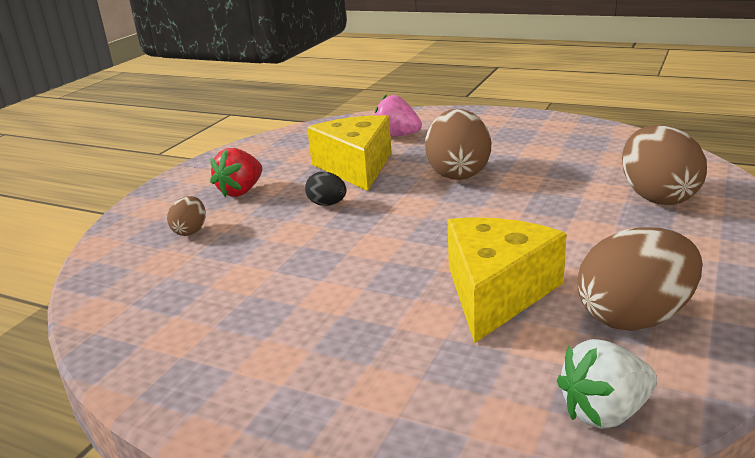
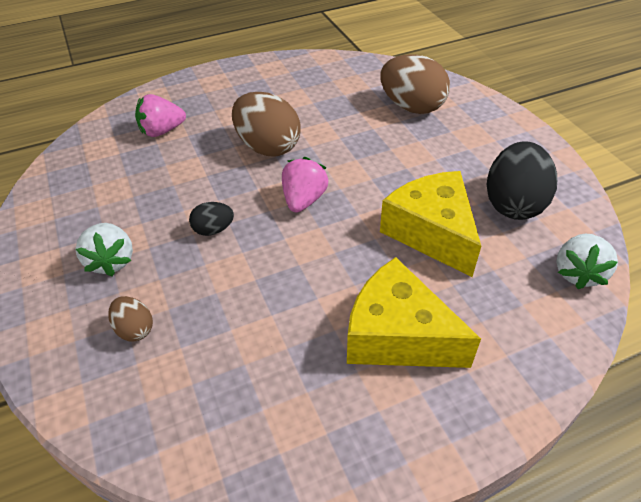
camera: 50 degrees left, 20 degrees up
red strawberry [210,148,262,198] -> white strawberry [75,223,133,276]
yellow cheese [307,115,392,191] -> yellow cheese moved to [347,257,481,368]
brown egg [577,227,702,331] -> black egg [487,141,557,220]
none -> pink strawberry [282,157,328,213]

